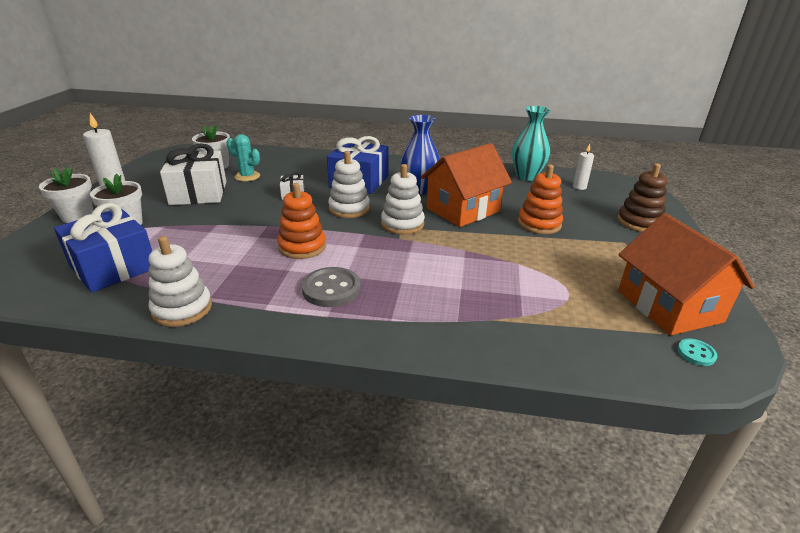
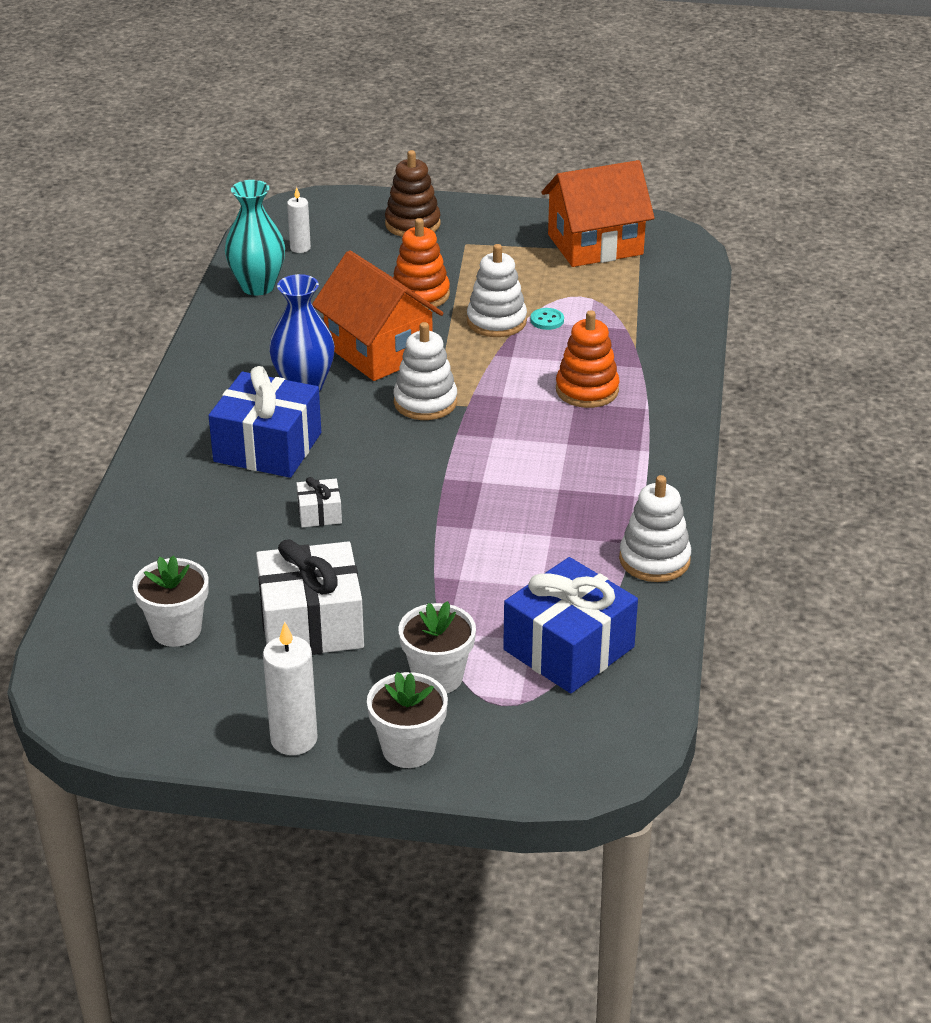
camera: 90 degrees left, 5 degrees up
turquoise cactus [226,134,260,181] -> none
orange stacking toy [277,183,326,259] -> orange stacking toy moved to [556,310,620,408]
grey button [302,267,361,307] -> none
white stacking toy [328,151,370,218] -> white stacking toy moved to [467,244,527,337]
turquoise button [677,339,717,366] -> turquoise button moved to [530,308,564,330]

